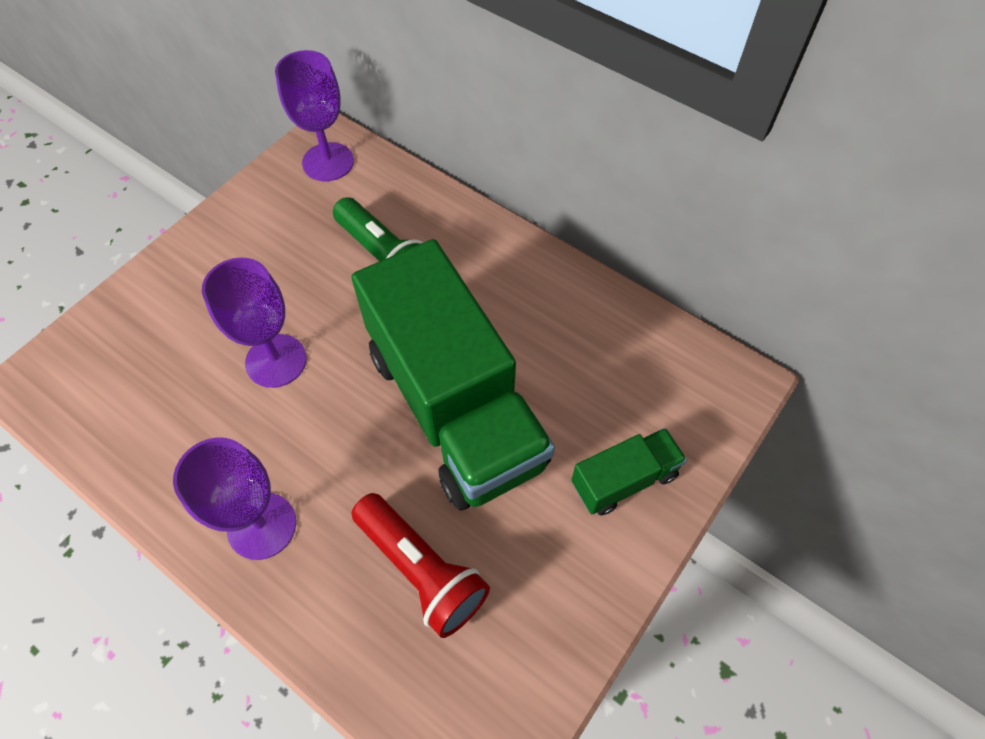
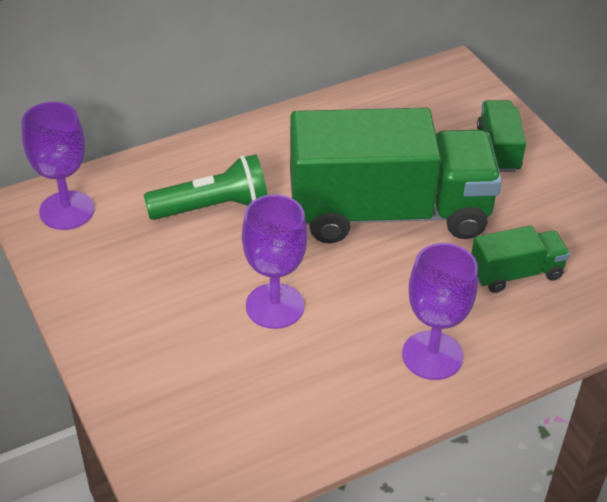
camera: 65 degrees left, 15 degrees down
red flashlight [351,493,490,638] -> green truck [471,225,570,293]

